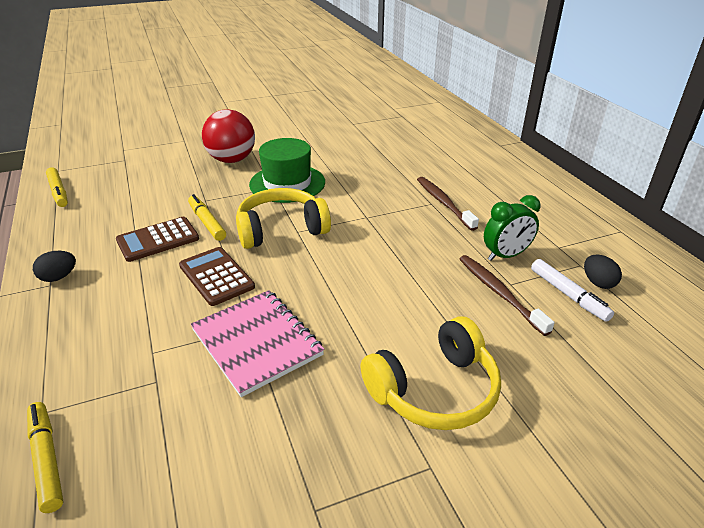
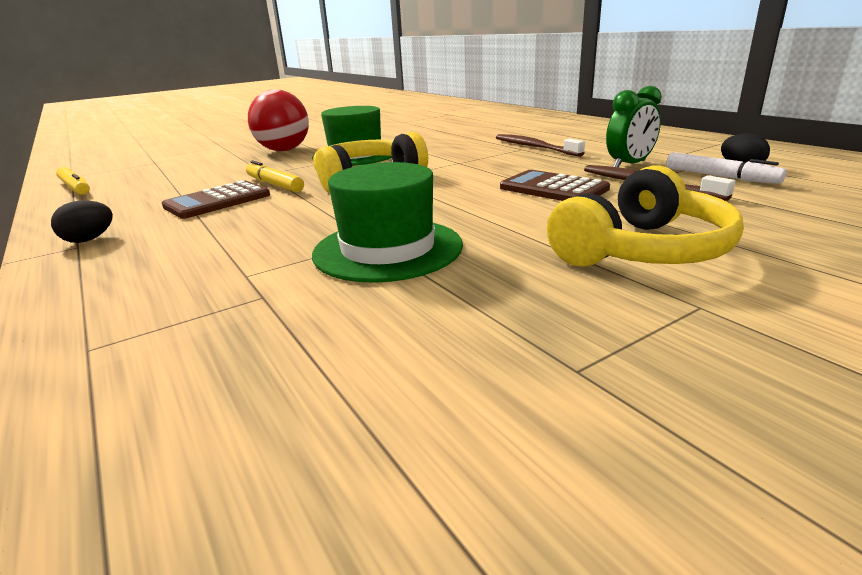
camera: 10 degrees left, 10 degrees down
yellow marker [27,402,64,513] -> none
brown calculator [179,247,255,306] -> brown calculator moved to [500,170,610,201]
pink notebook [191,290,324,397] -> green hat [312,162,463,283]

